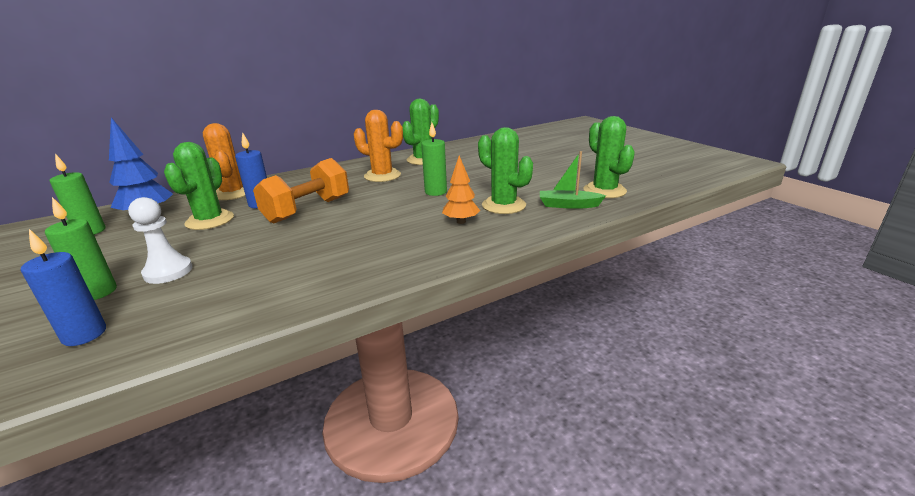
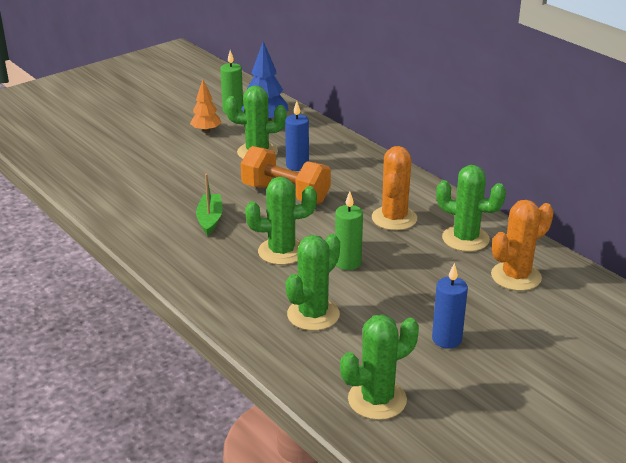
camera: 80 degrees right, 5 degrees up
blue candle [21,229,106,346] -> blue candle moved to [432,263,468,349]
green candle [45,197,117,300] -> none
white pawn [128,197,192,284] -> none
orange cactus [203,123,245,200] -> orange cactus moved to [491,200,554,291]
orange tree [442,155,480,224] -> orange tree moved to [190,80,221,133]
green boat [540,151,606,209] -> green boat moved to [196,173,223,236]
none -> green cactus [245,177,317,265]

